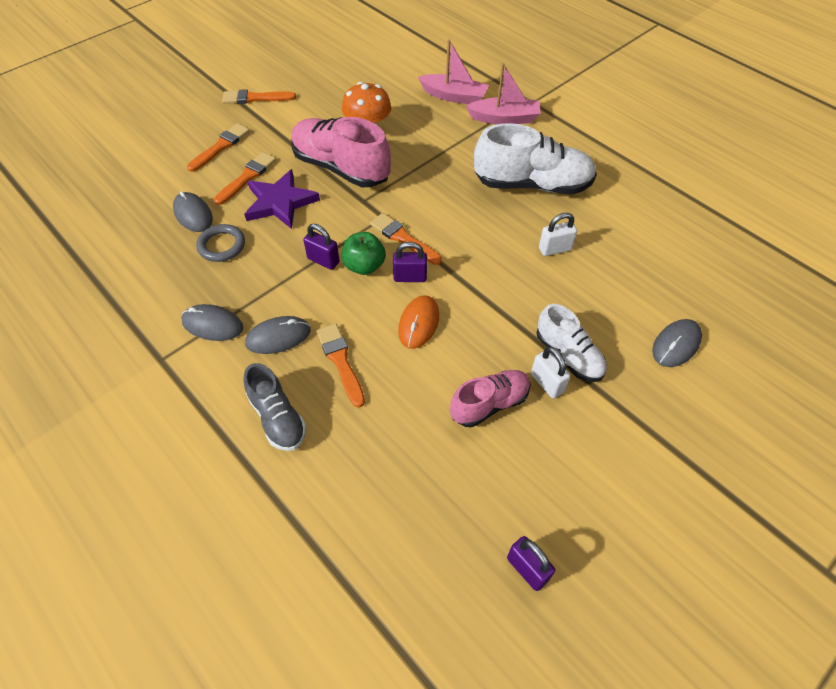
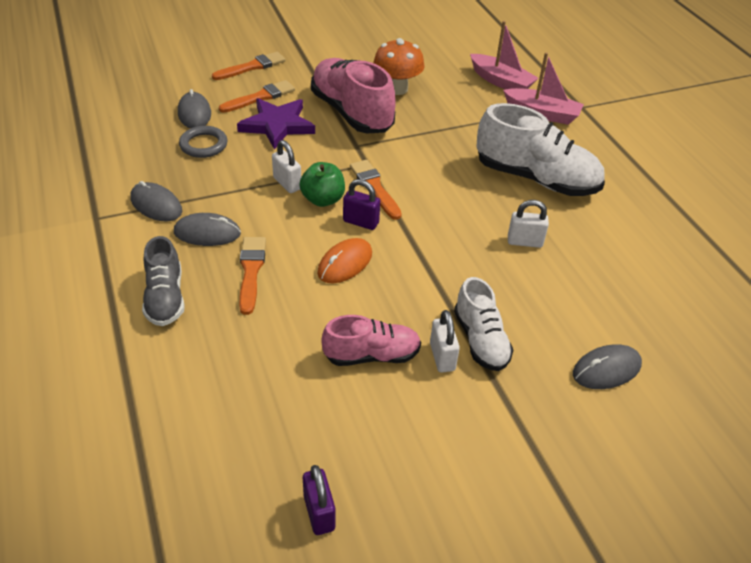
camera: 20 degrees right, 10 degrees down
orange brush [222,89,296,104] -> none
purple padlock [303,224,340,270] -> white padlock [272,140,301,193]

